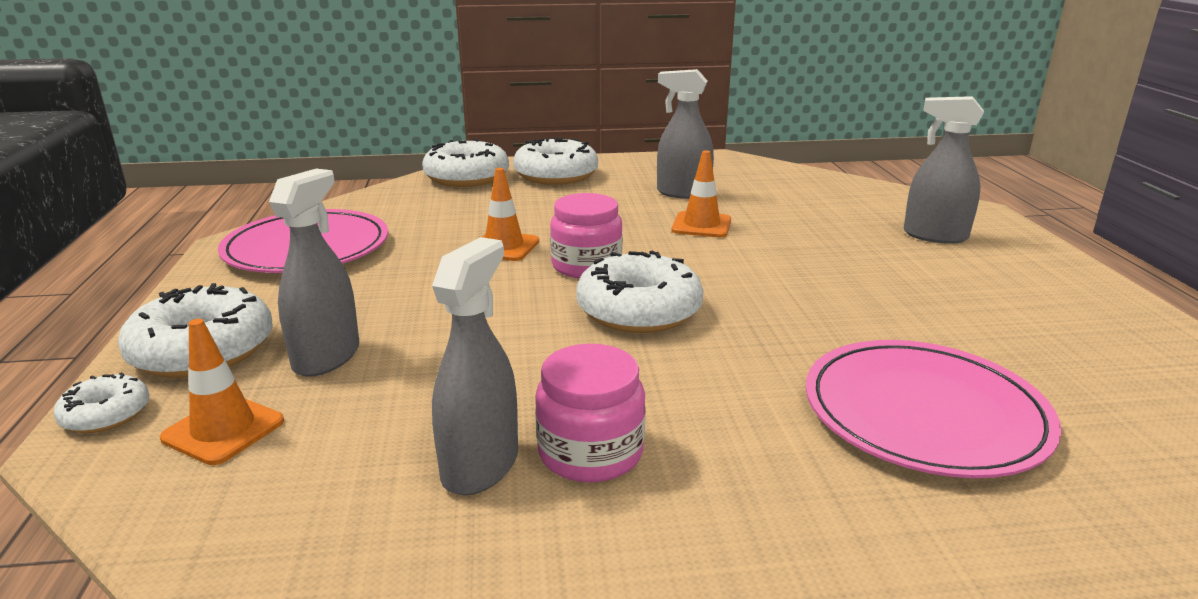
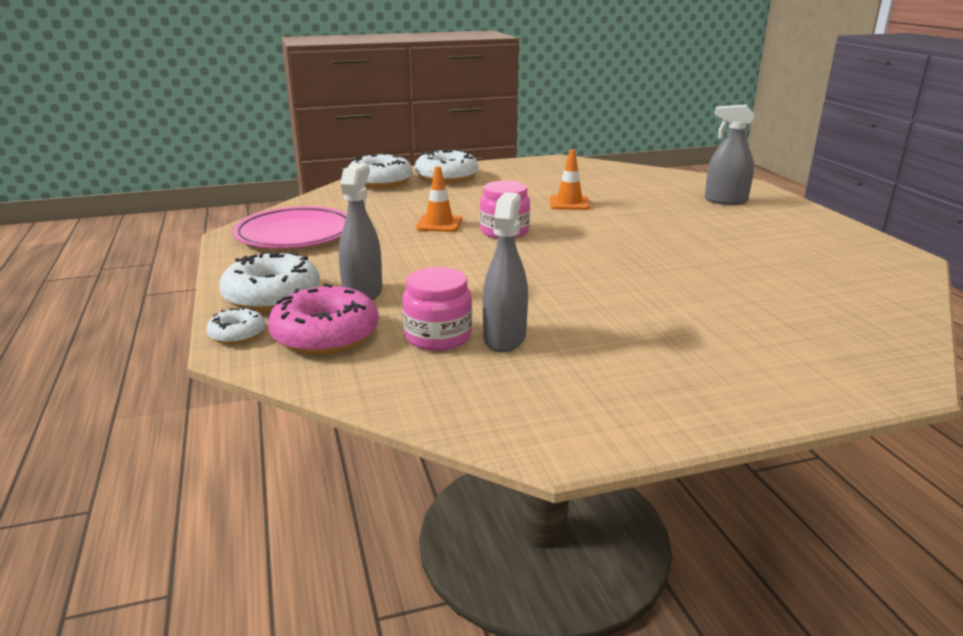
camera: 10 degrees left, 0 degrees up
orange traffic cone [160,319,284,465] -> pink donut [268,283,379,355]
pink jar [535,344,646,483] -> pink jar moved to [402,267,472,351]
white donut [576,250,703,333] -> none
grey spray bottle [657,69,714,199] -> none
pink plate [806,340,1061,478] -> none

